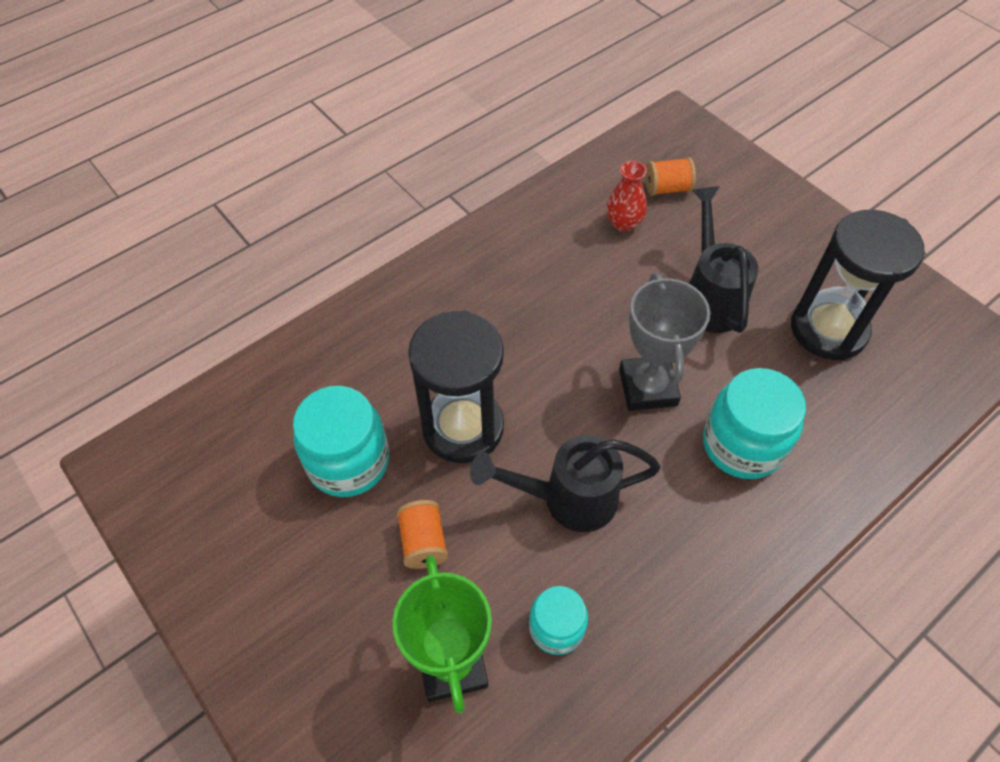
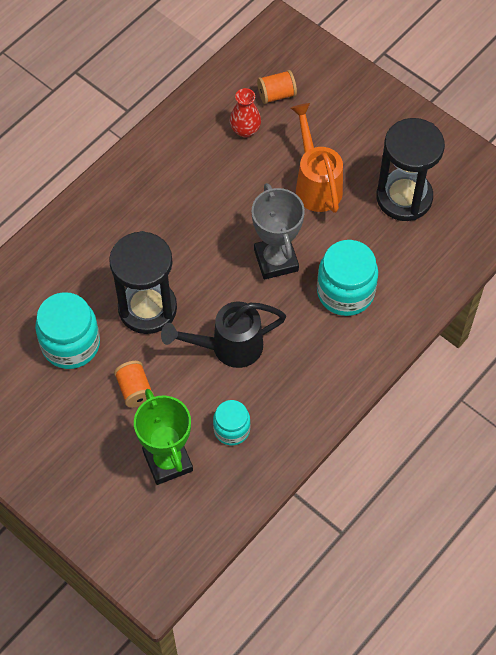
camera: 10 degrees left, 5 degrees up
black watering can [689,186,758,333] -> orange watering can [291,103,343,213]

